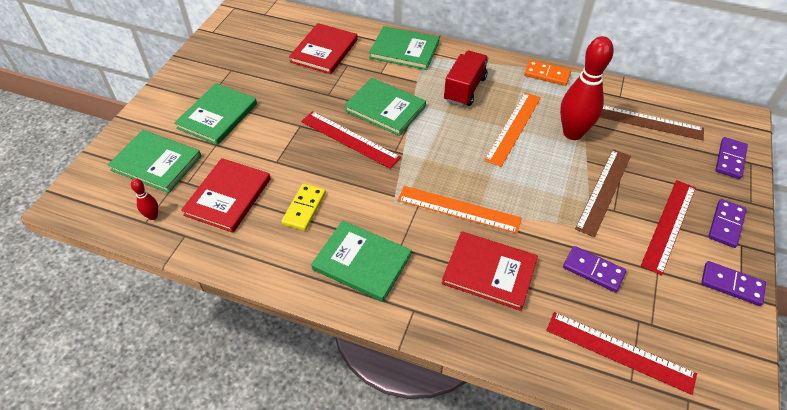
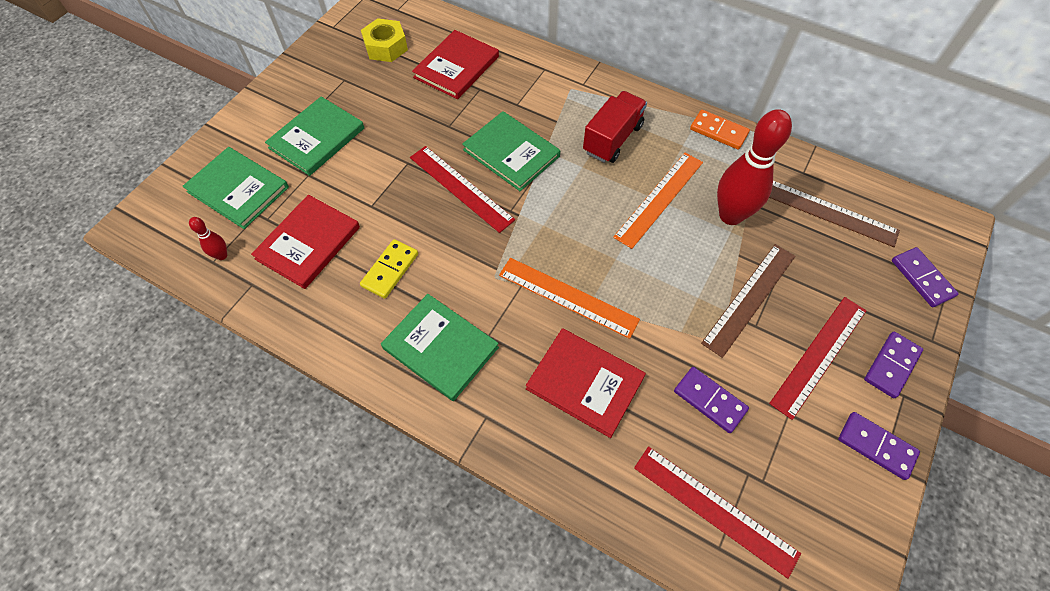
camera: 10 degrees right, 10 degrees up
green book [369,26,439,70] -> none
purple domino [715,137,748,179] -> purple domino turned 60 degrees counterclockwise [892,247,959,307]
none -> yellow nut [361,18,408,62]

